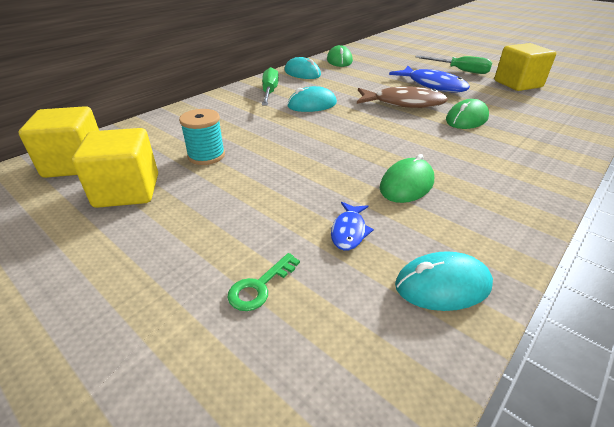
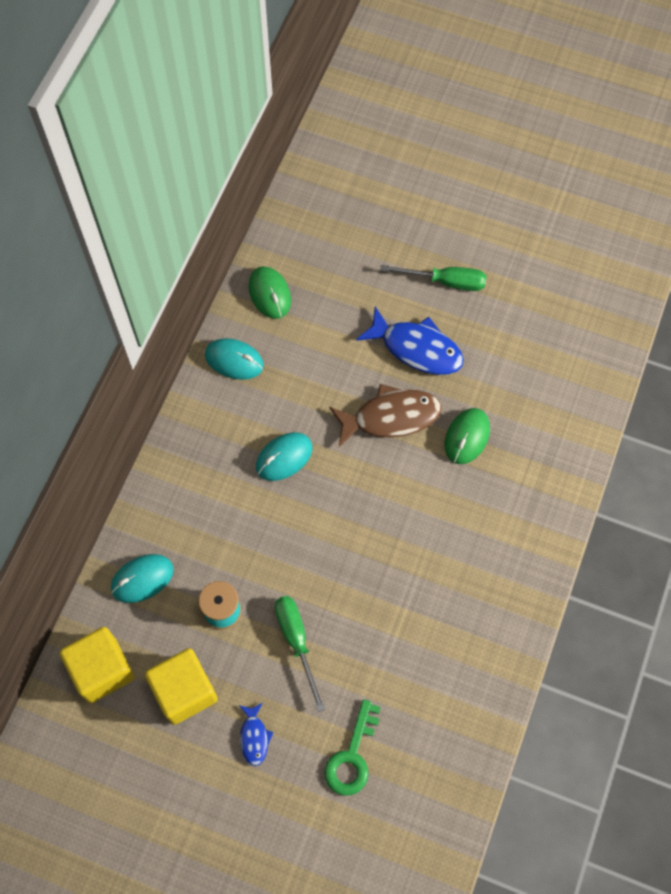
camera: 20 degrees left, 30 degrees up
green key [227,253,300,311] -> green key [324,699,381,796], size x1.55
green screwdriver [262,67,279,105] -> green screwdriver moved to [275,596,325,712]
blue fish [331,202,374,251] -> blue fish moved to [239,703,273,766]
green mouse [380,154,434,203] -> none
turquoise mouse [395,251,493,311] -> turquoise mouse moved to [111,554,174,603]
yellow cube [494,43,556,91] -> none

